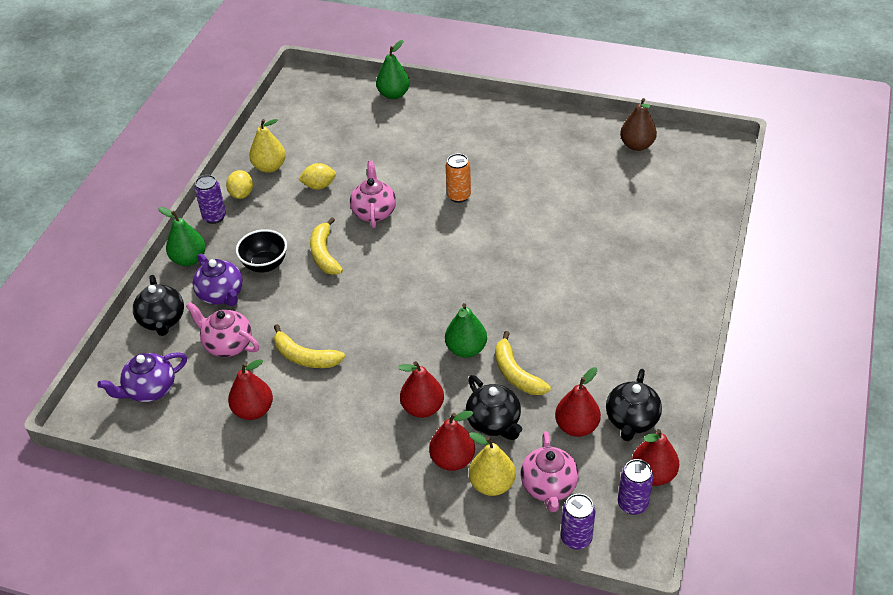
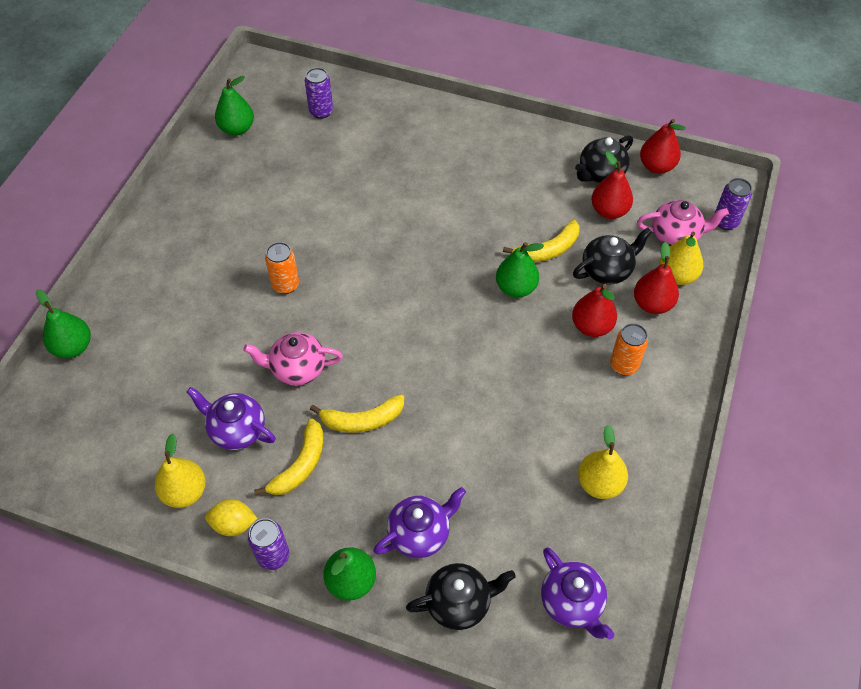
camera: 90 degrees left, 10 degrees up
pink teapot [186,302,259,357] -> none
red pear [228,359,273,420] -> yellow pear [578,425,628,499]
black bowl [236,229,287,272] -> none
yellow banana [274,324,345,368] -> yellow banana moved to [254,418,324,496]
yellow lemon [298,163,336,189] -> purple teapot [186,387,276,450]
black teapot [606,369,662,441] -> black teapot turned 120 degrees clockwise [575,135,633,183]
purple can [618,459,653,515] -> purple can moved to [305,68,333,119]
brown pear [620,98,657,151] -> green pear [215,76,254,136]
none -> orange can [610,323,648,375]

